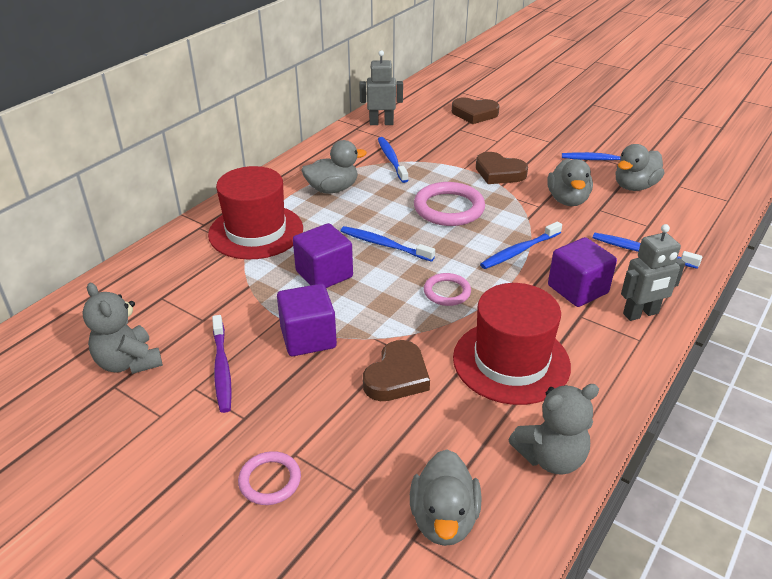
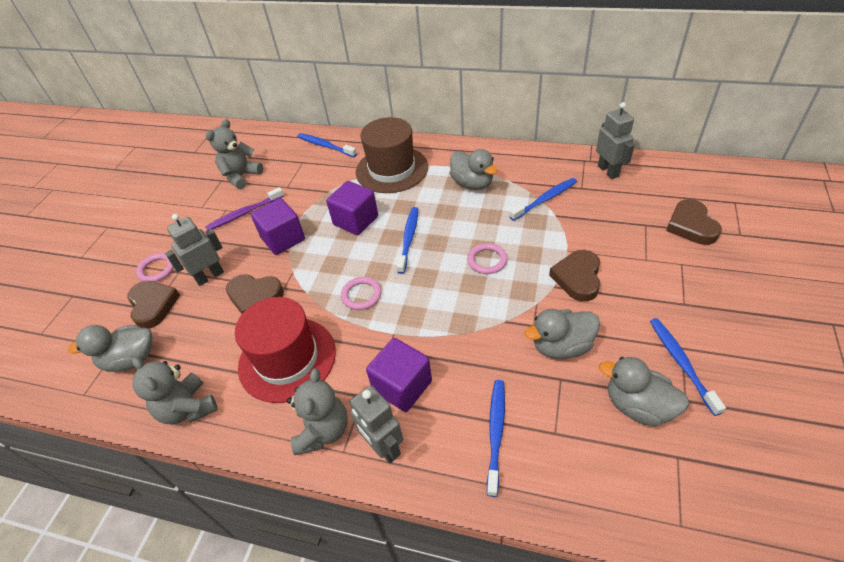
camera: 75 degrees right, 10 degrees up
red hat [208,166,303,259] -> brown hat [356,117,428,193]
pink ring [414,182,485,226] -> pink ring [467,243,508,274], size x0.58
blue toothbrush [480,221,562,269] -> blue toothbrush moved to [297,133,357,157]
none -> brown heart [127,281,180,329]
none -> grey robot [165,214,224,286]
none -> grey teddy bear [287,368,348,455]

